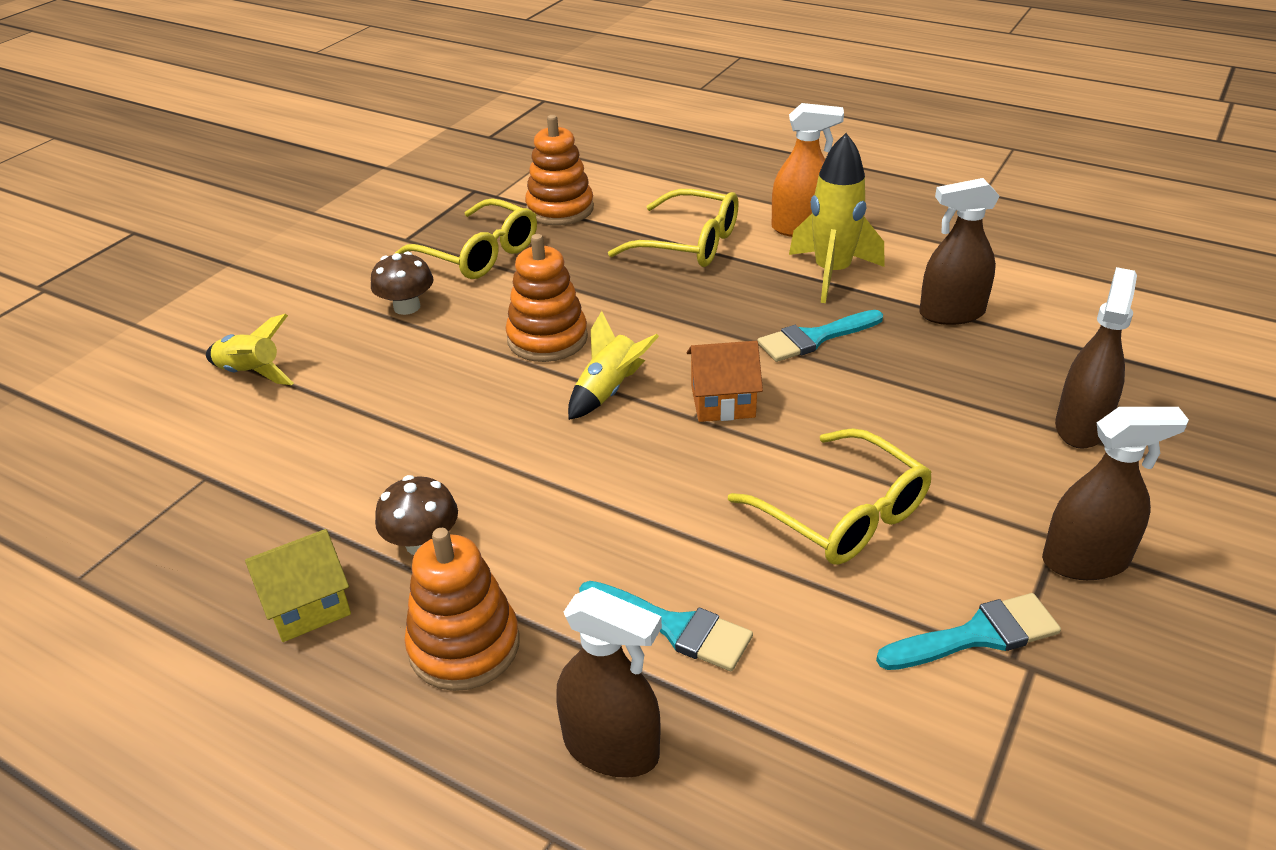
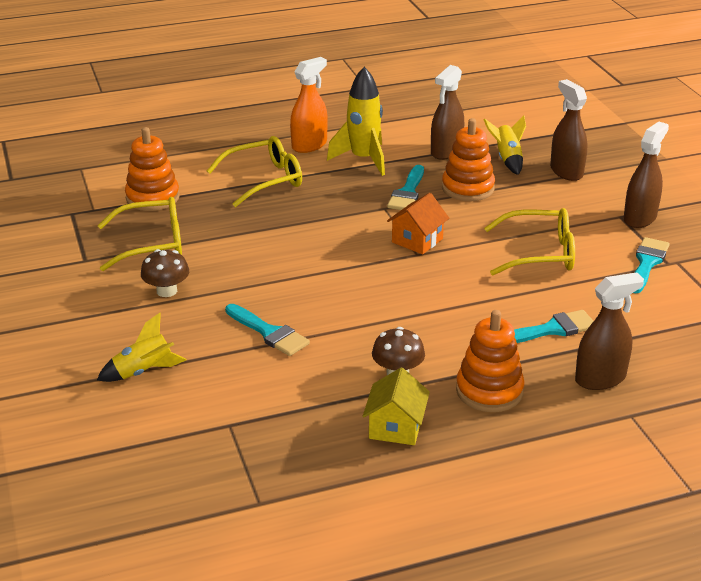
camera: 50 degrees left, 5 degrees down
orange stacking toy [506,234,588,362] -> orange stacking toy moved to [442,118,495,201]
yellow rocket [568,311,659,420] -> yellow rocket moved to [484,115,526,175]
none -> turquoise brush [225,304,310,356]

